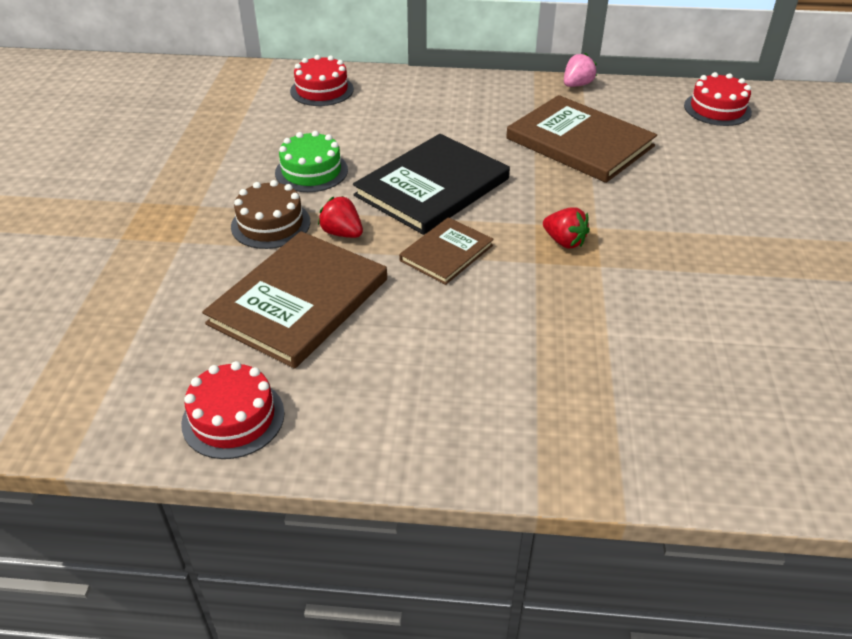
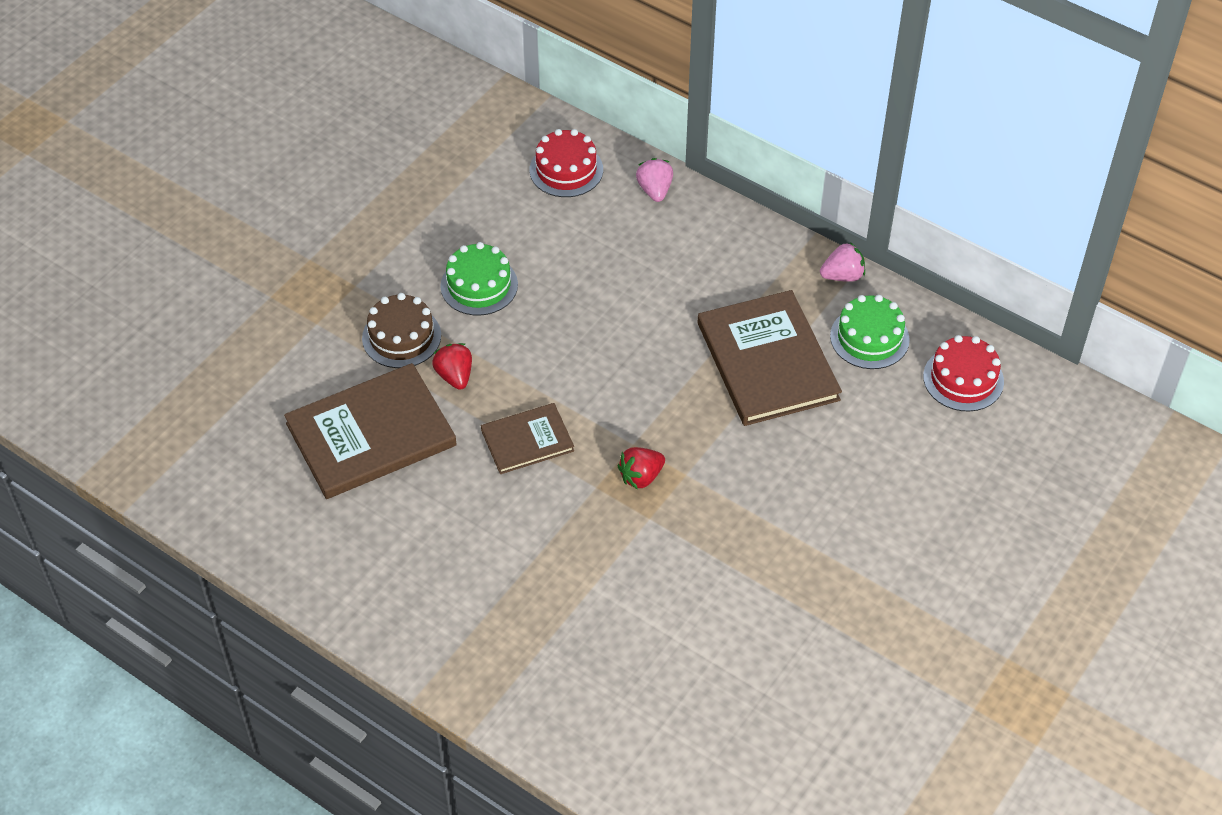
camera: 30 degrees right, 10 degrees up
red cake [181,361,285,459] -> none
black book [353,134,510,235] -> none
red strawberry [543,207,590,248] -> red strawberry turned 75 degrees clockwise [618,447,665,489]
none -> pink strawberry [636,158,673,202]
none -> green cake [830,295,910,369]

